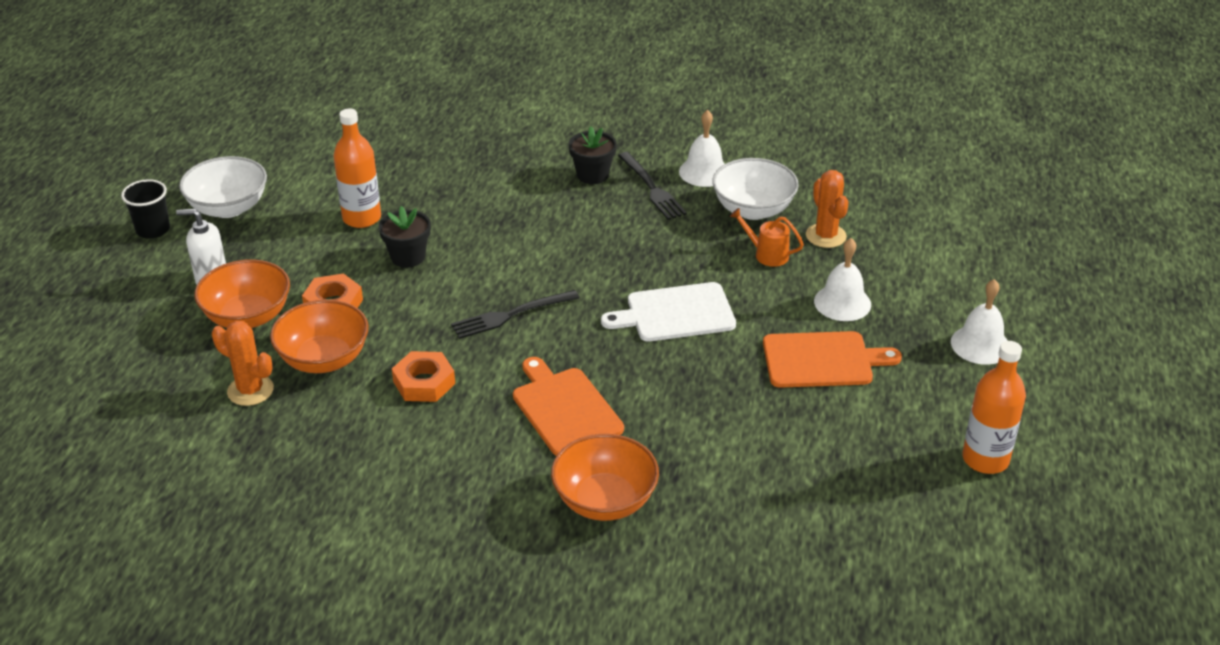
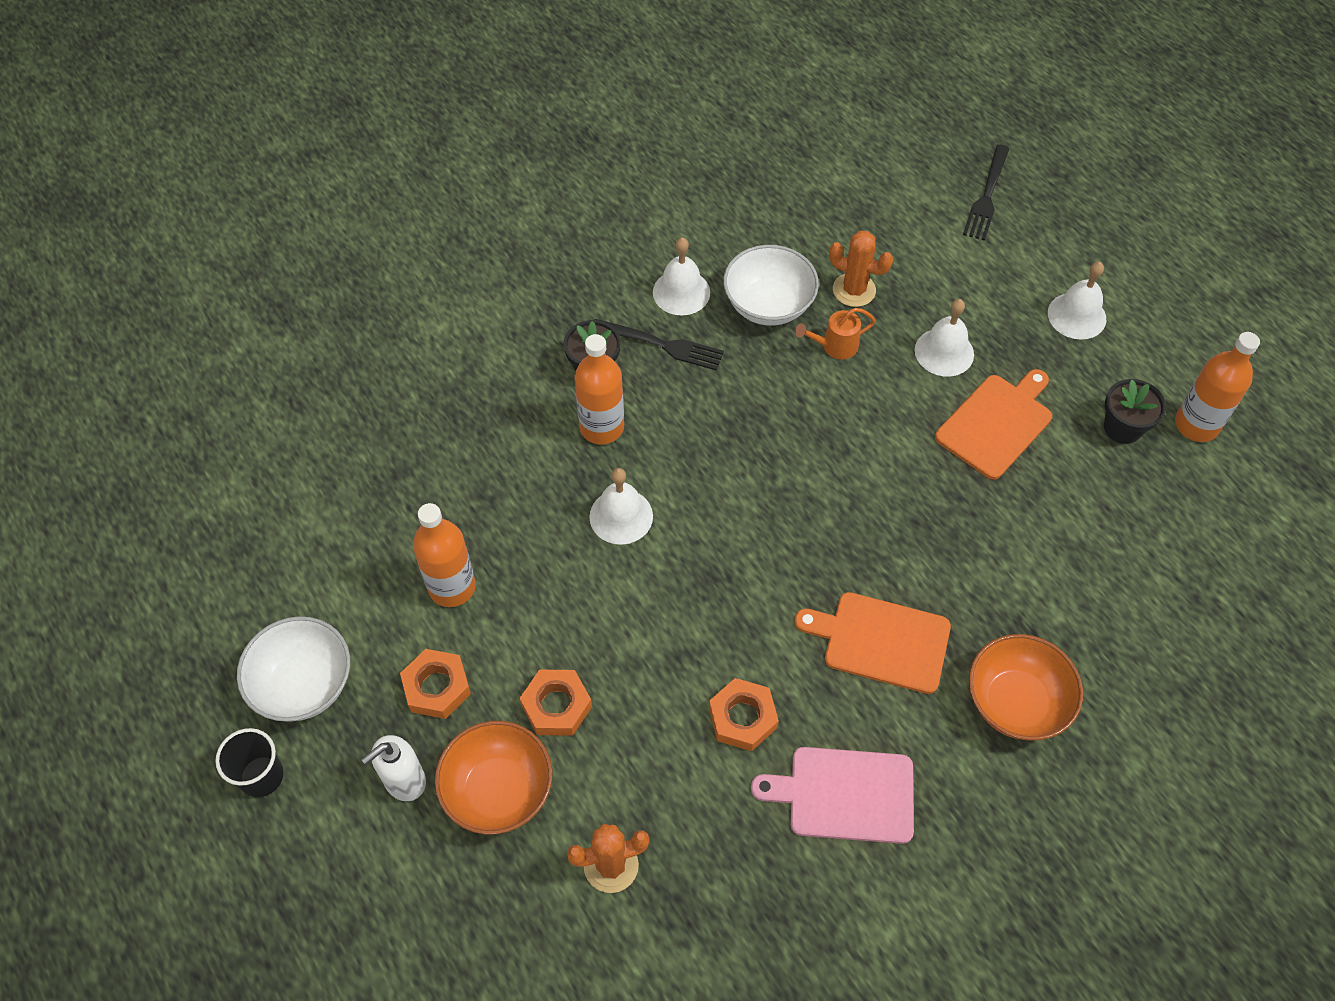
camera: 45 degrees left, 20 degrees up
orange bowl [270,300,369,373] -> none
black flower pot [379,206,431,268] -> black flower pot moved to [1104,379,1166,444]
black fork [451,290,580,339] -> black fork moved to [963,144,1010,241]
white cutting board [601,282,736,342] -> none
none -> orange nut [400,649,471,719]
none -> orange bottle [575,334,624,444]
none -> white bell [589,468,653,545]
none -> pink cutting board [751,747,914,844]

